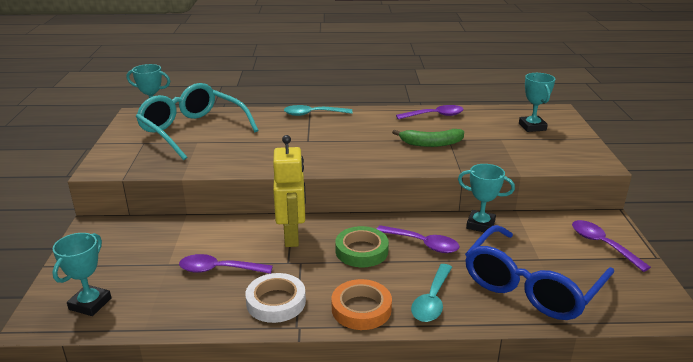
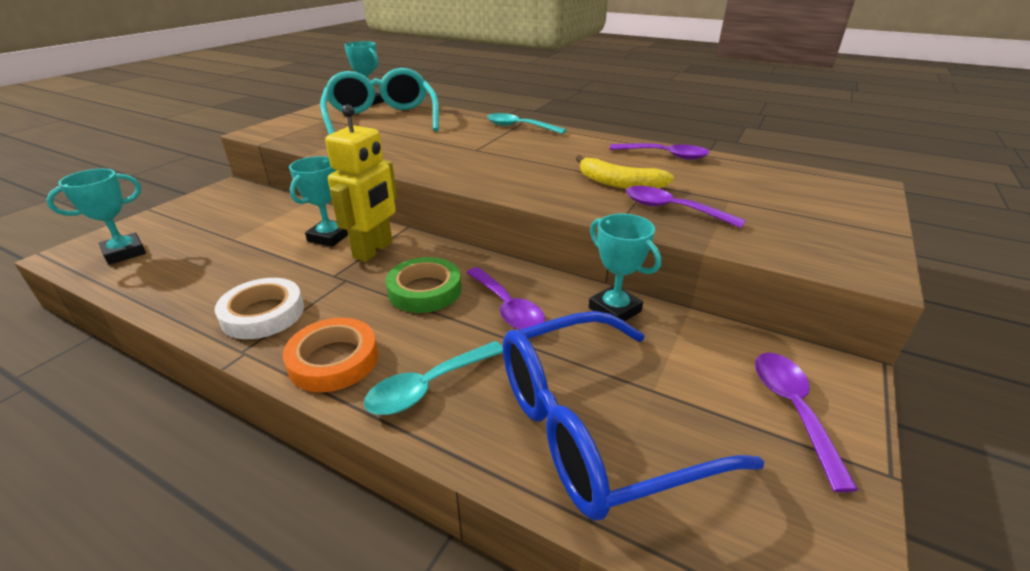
camera: 30 degrees right, 5 degrees up
purple spoon [179,254,273,274] -> purple spoon moved to [626,186,746,228]
green banana [392,129,464,147] -> yellow banana [576,155,674,189]
turquoise trophy [519,73,555,132] -> turquoise trophy moved to [289,156,348,247]

